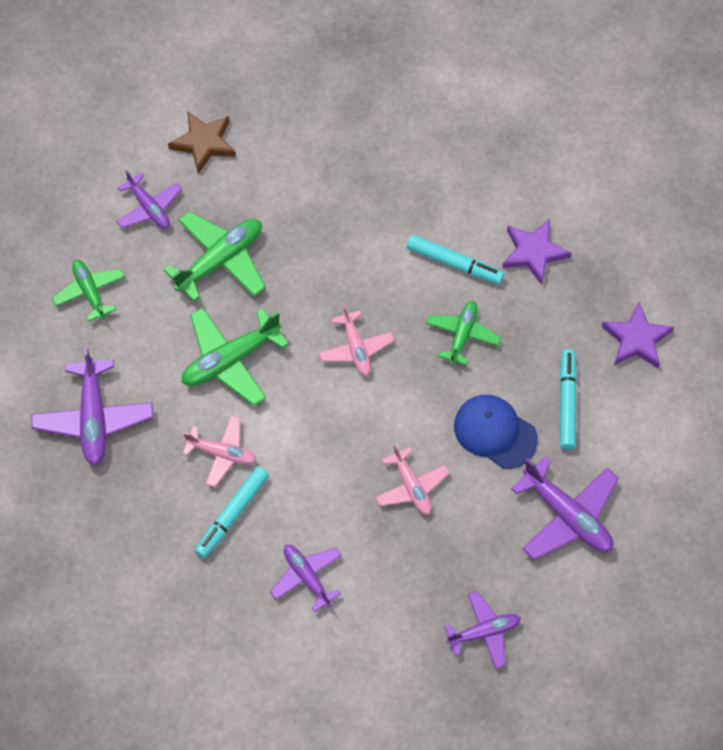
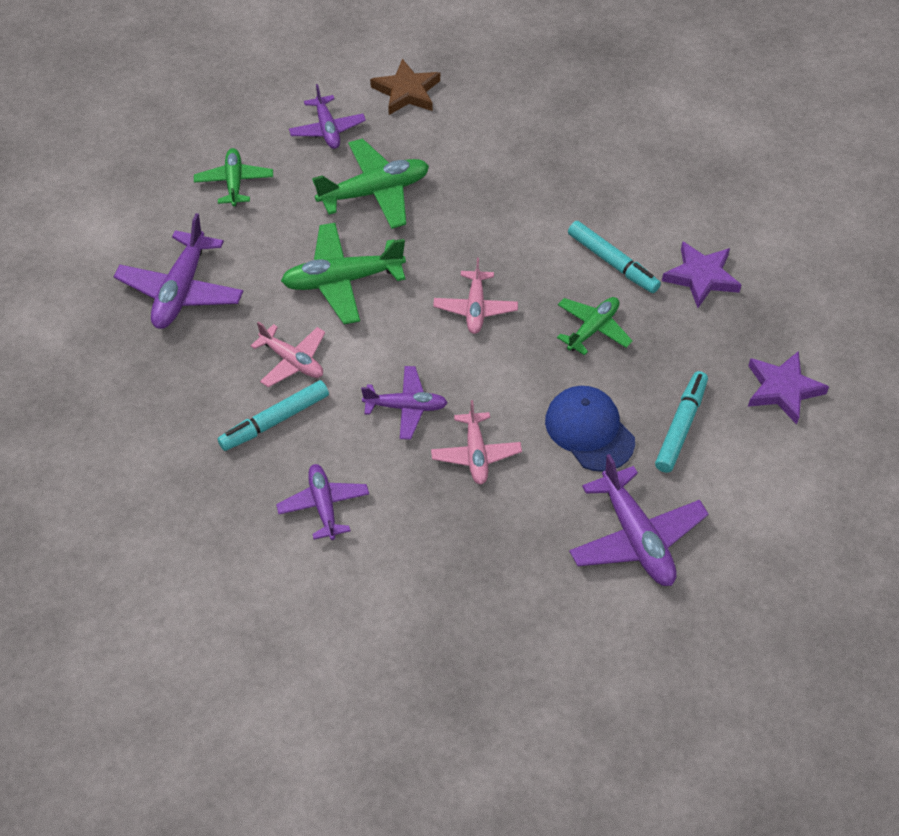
camera: 20 degrees right, 10 degrees down
purple plane [445,591,521,669] -> purple plane moved to [361,366,448,440]

